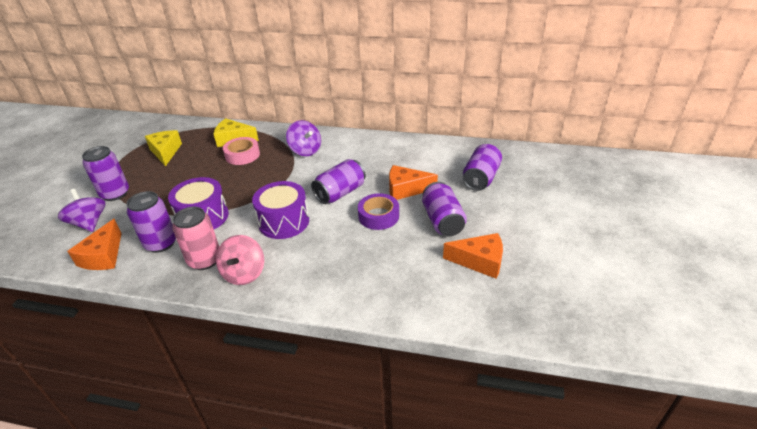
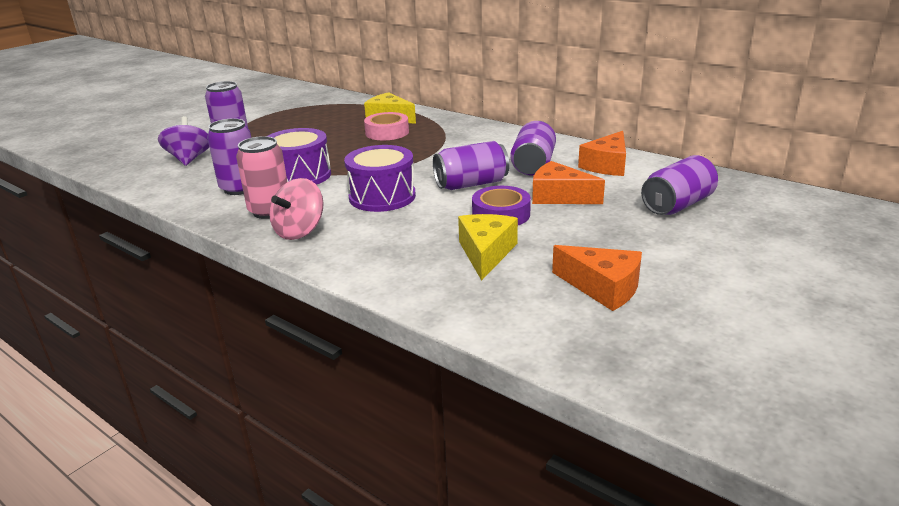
camera: 25 degrees right, 10 degrees down
orange cheese [67,219,122,270] -> orange cheese moved to [578,131,626,176]
yellow cheese [145,130,182,166] -> yellow cheese moved to [458,214,518,281]
purple spinning top [286,120,321,156] -> none
purple can [422,182,467,236] -> purple can moved to [510,121,556,176]

